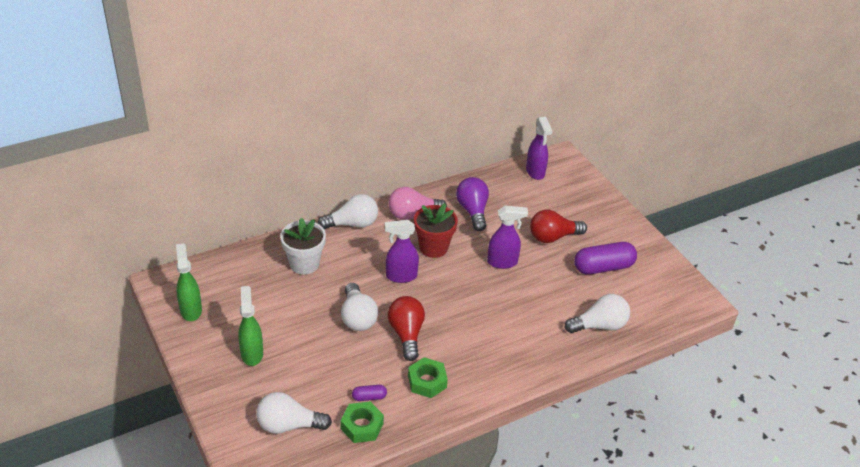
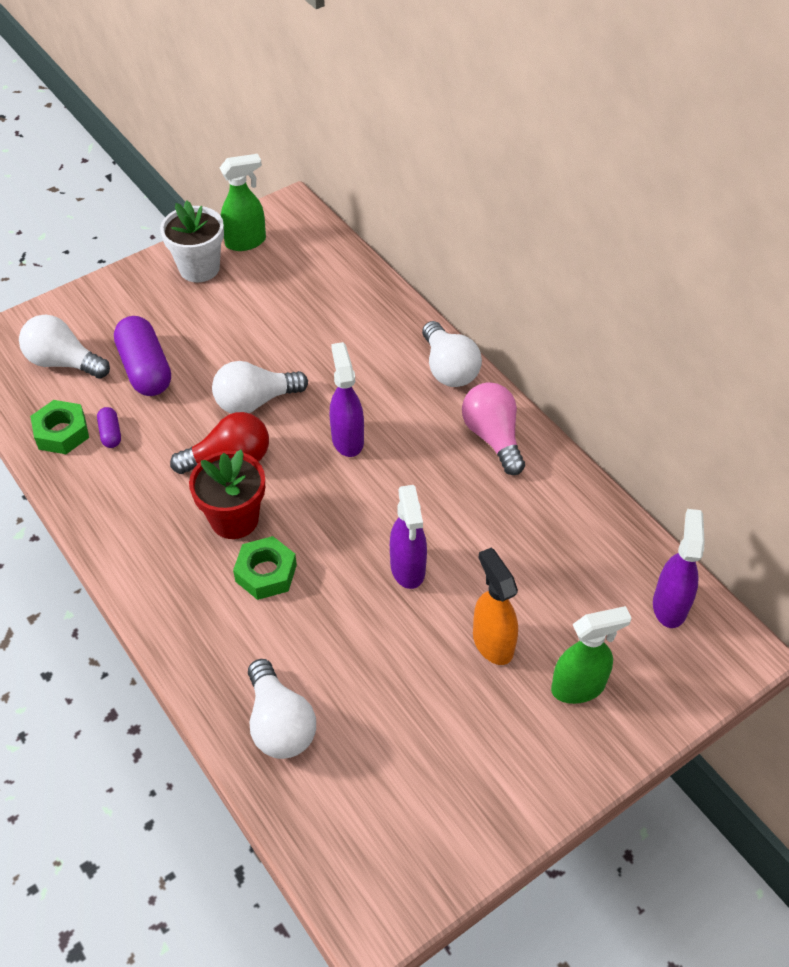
camera: 85 degrees right, 10 degrees up
green spray bottle [238,286,263,366] -> green spray bottle moved to [551,606,632,704]
white light bulb [256,392,332,434] -> white light bulb turned 60 degrees counterclockwise [19,315,110,379]
white flower pot [280,217,326,275] -> white flower pot moved to [160,201,224,282]
green nut [408,357,448,398] -> green nut moved to [233,536,297,600]
red flower pot [414,203,458,258] -> red flower pot moved to [189,450,265,539]
purple light bulb [456,177,489,231] -> none
purple spray bottle [526,117,552,180] -> purple spray bottle turned 120 degrees clockwise [653,509,705,628]
red light bulb [530,210,587,243] -> orange spray bottle [473,548,518,665]
purple capsule [574,242,637,274] -> purple capsule moved to [114,316,171,396]

